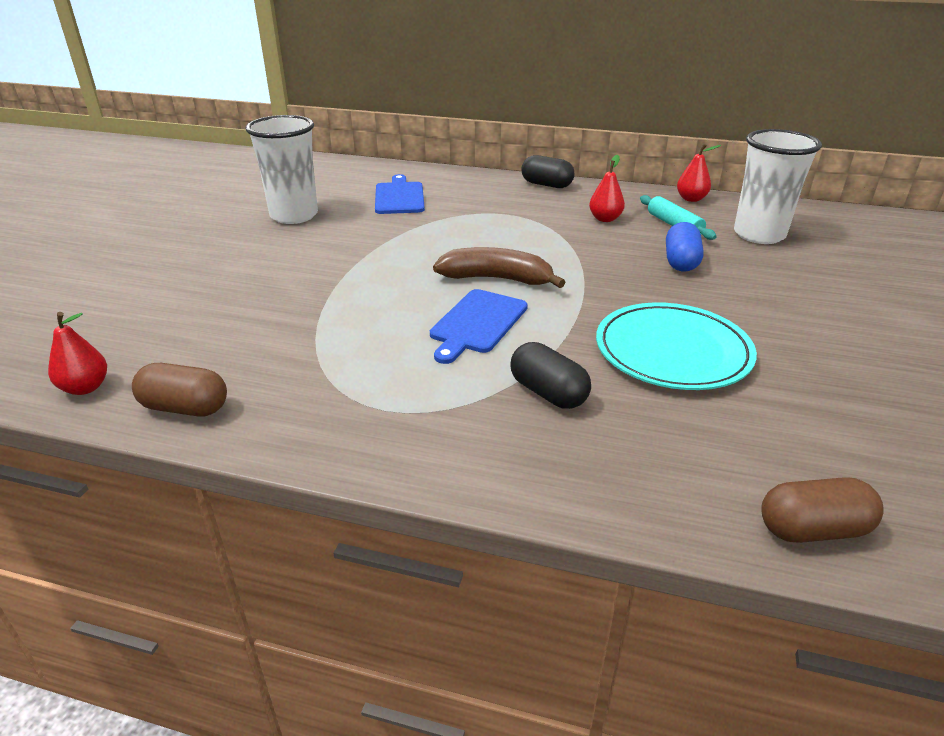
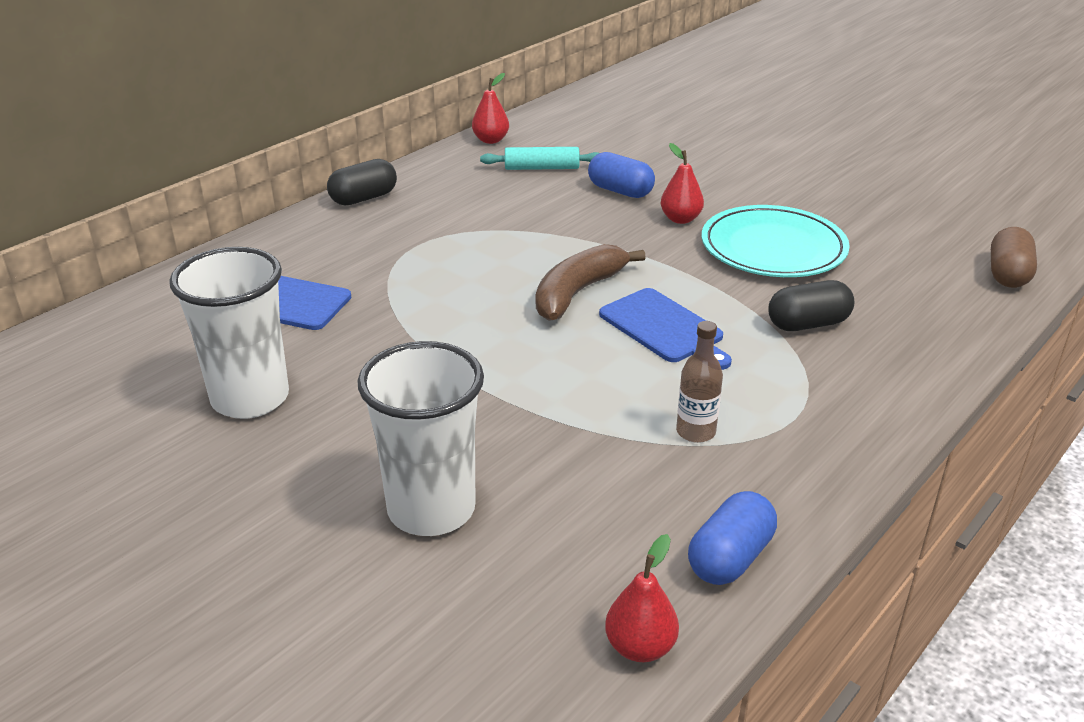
camera: 65 degrees left, 0 degrees up
brown capsule [132,363,227,417] -> blue capsule [688,491,777,585]
red pear [589,155,625,222] -> red pear moved to [661,143,704,224]
white cup [734,129,822,244] -> white cup moved to [357,341,484,536]
none -> brown bottle [676,321,723,443]

